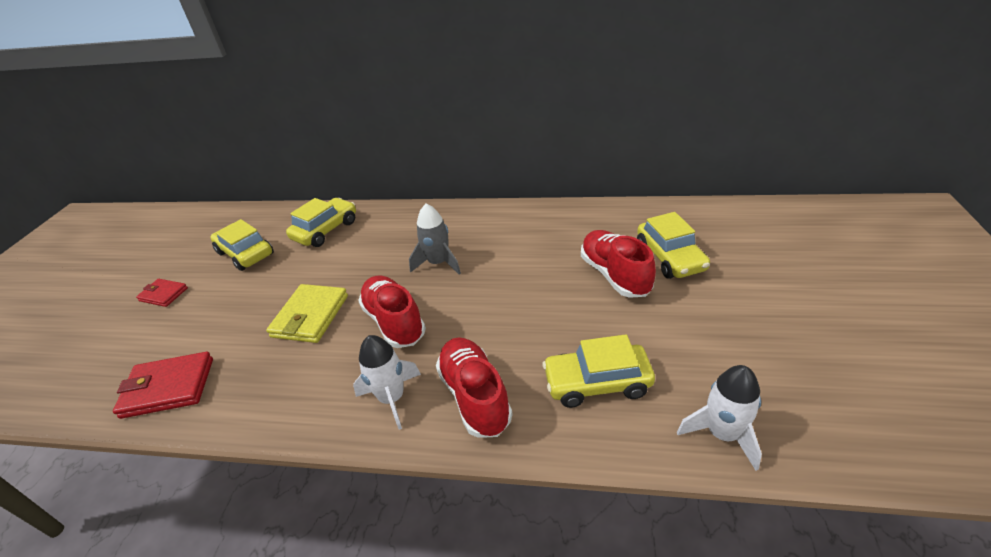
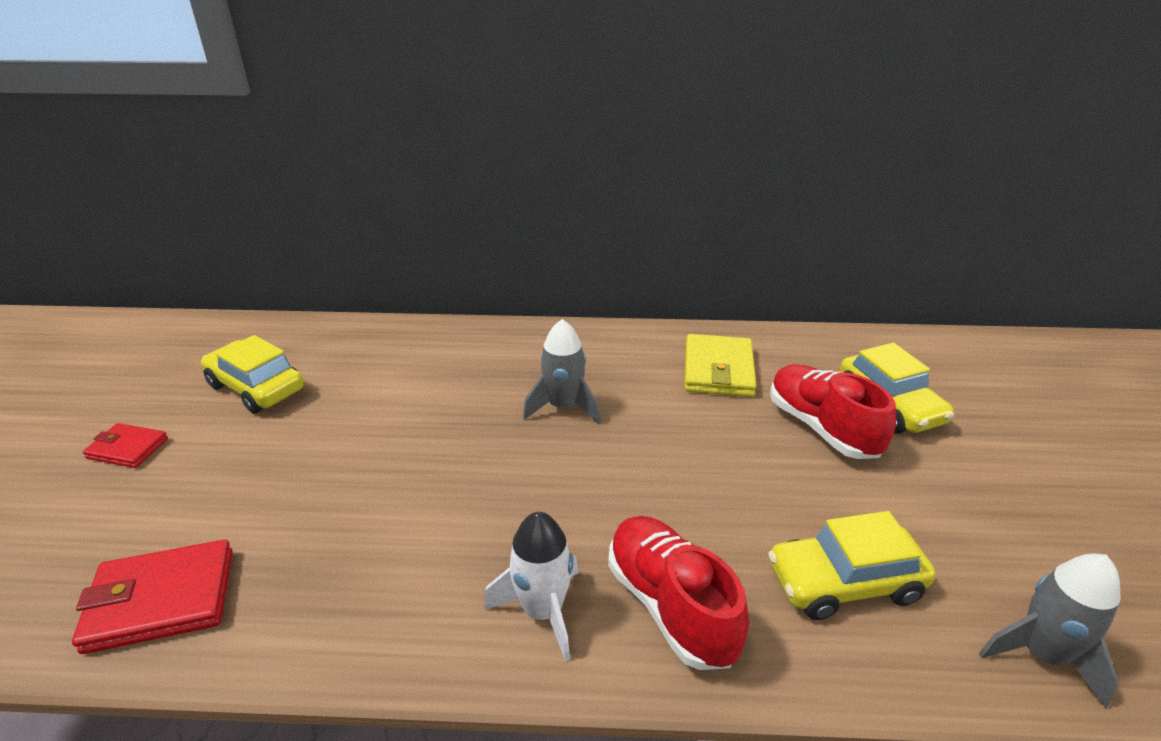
camera: 10 degrees left, 5 degrees down
yellow wallet [266,284,348,343] -> yellow wallet moved to [685,334,757,397]
yellow car [286,198,356,247] -> none
red shoe [358,276,426,348] -> none
white rocket [677,365,762,471] -> grey rocket [979,554,1120,708]

